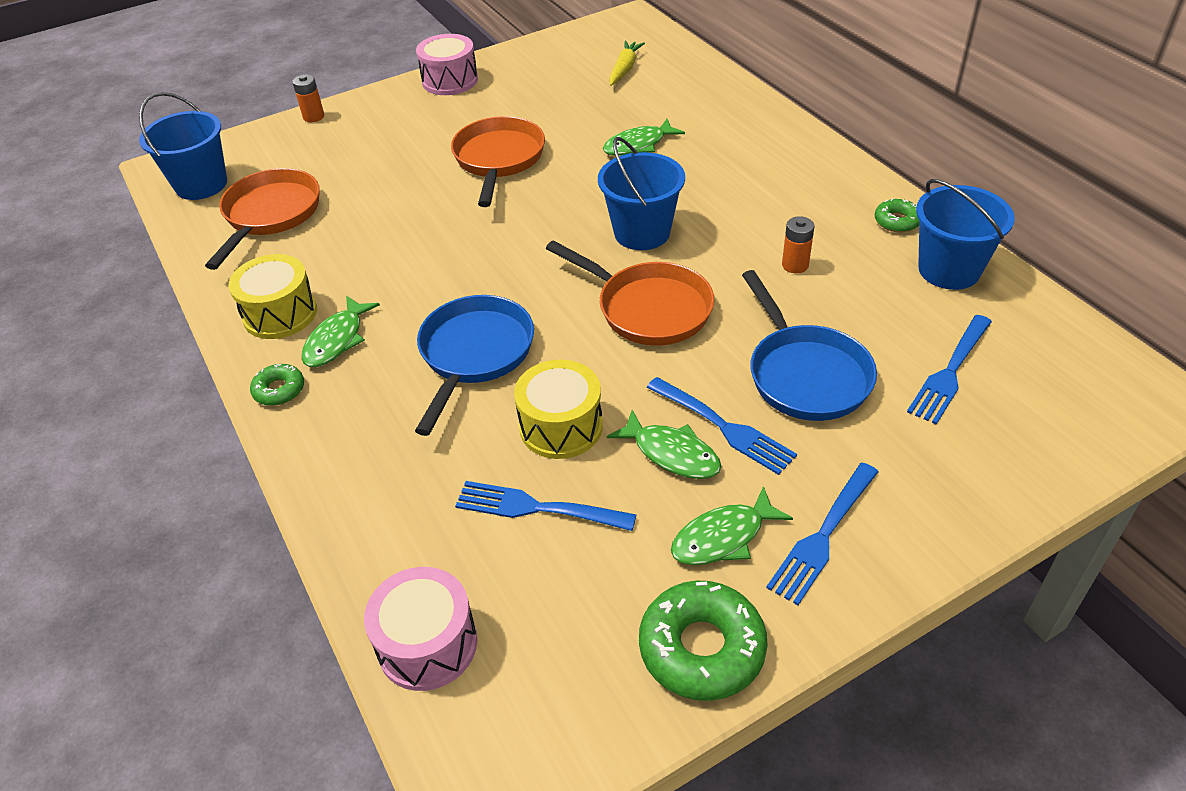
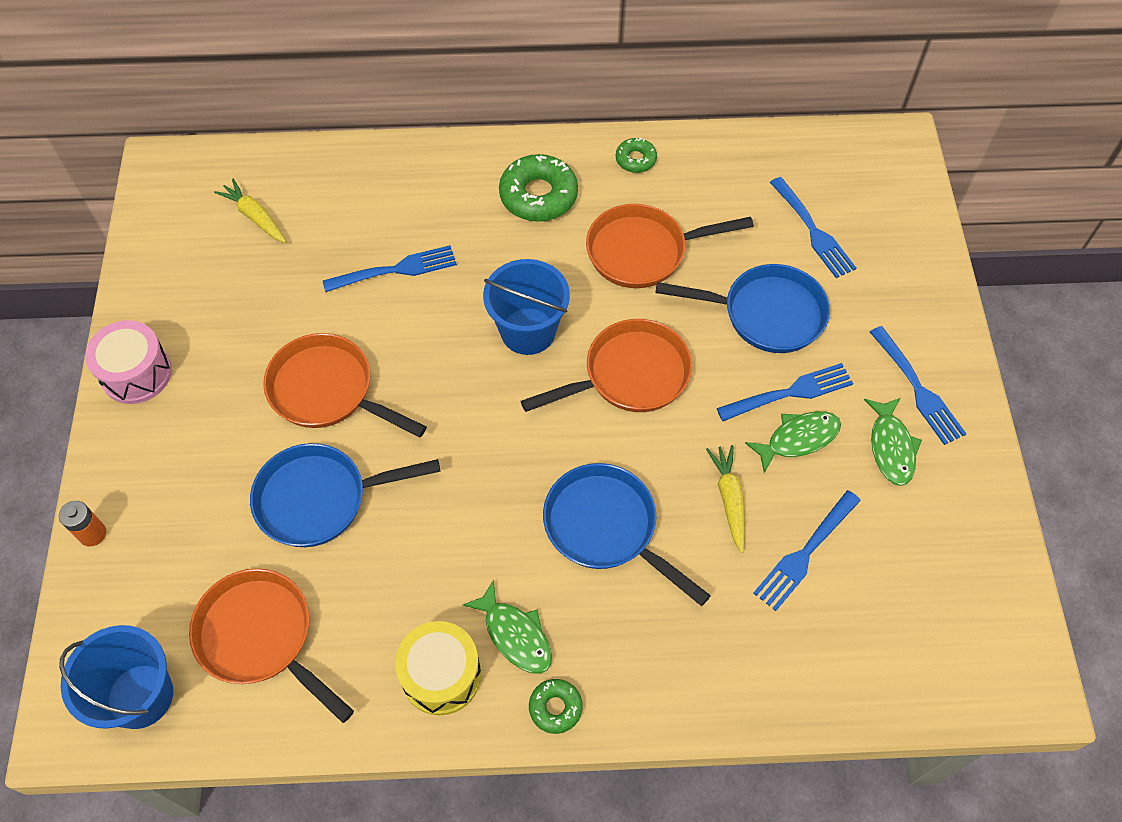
camera: 65 degrees left, 15 degrees up
pink drum [364,567,477,691] -> none
yellow drum [514,360,603,459] -> yellow carrot [706,445,745,553]
green fish [603,119,685,156] -> blue fork [323,245,457,292]
green donut [639,581,768,701] -> green donut moved to [499,154,578,222]
orange battery [782,216,815,273] -> orange pan [586,204,754,288]
blue bucket [916,179,1015,290] -> none
none -> blue pan [250,443,440,547]

